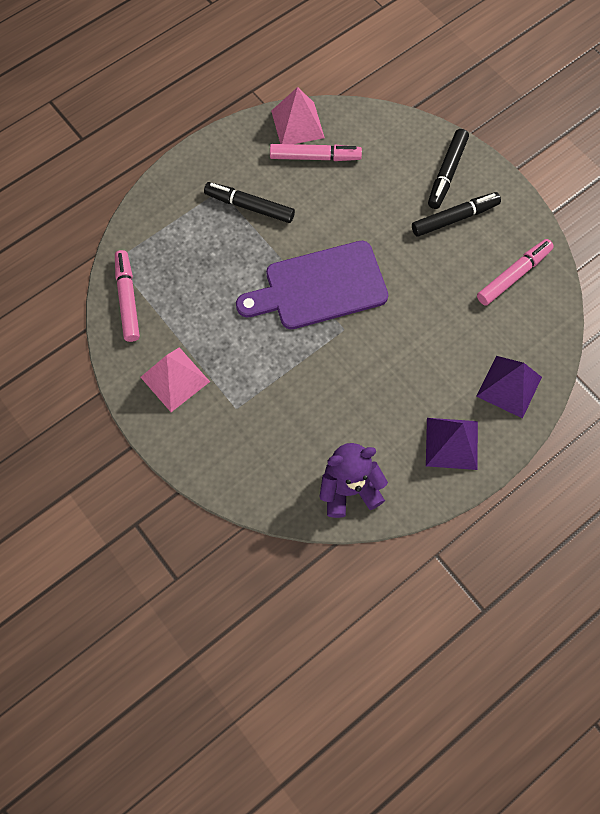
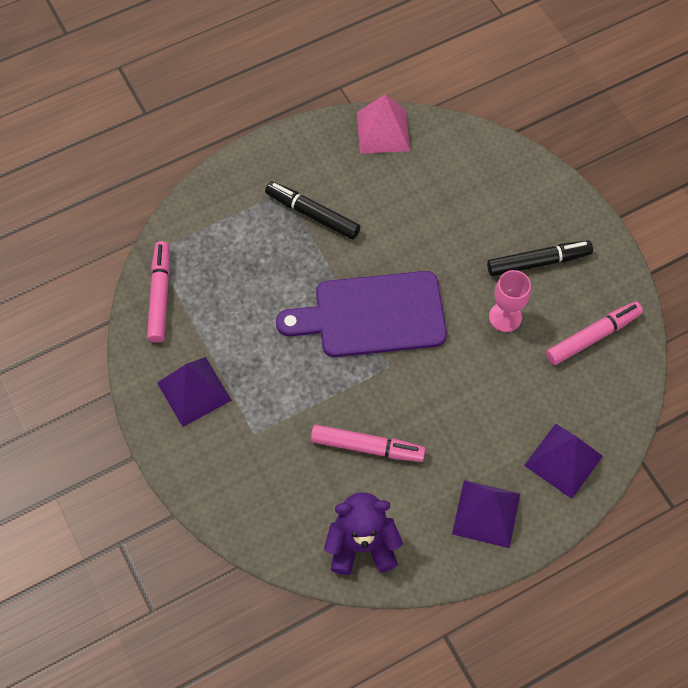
camera: 10 degrees right, 5 degrees down
pink pyramid [141,347,210,412] -> purple pyramid [157,357,232,427]
pink marker [270,144,362,161] -> pink marker moved to [311,425,426,462]
black marker [428,129,469,209] -> none
none -> pink goblet [489,270,531,332]

